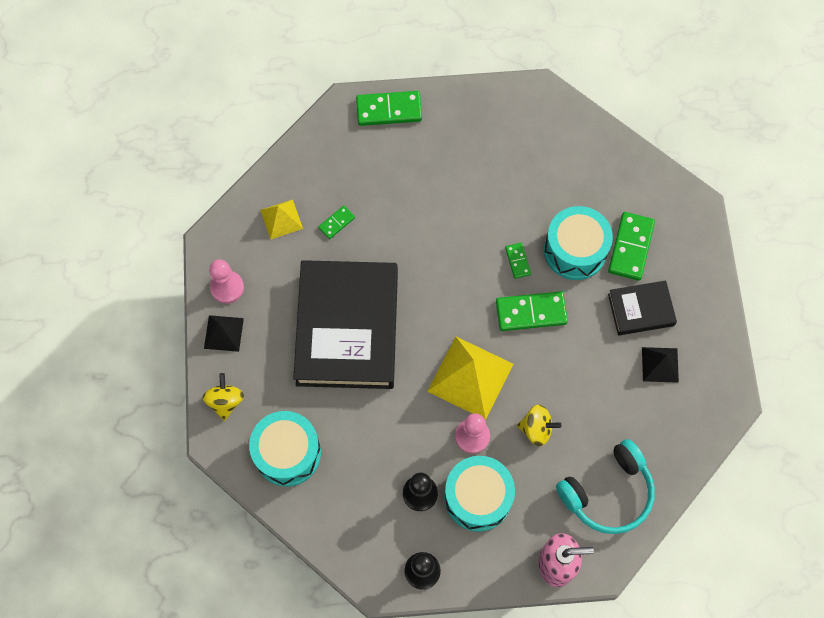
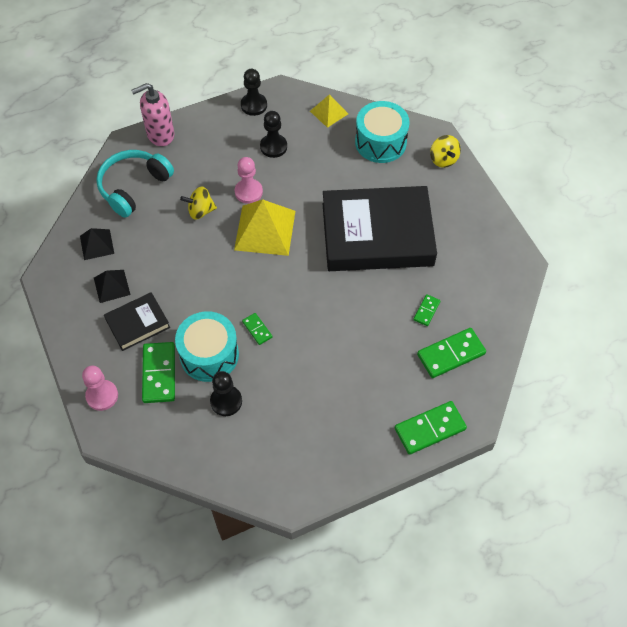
camera: 160 degrees right, 10 degrees down
black pyramid [204,315,244,352] -> black pyramid moved to [80,228,114,260]
pink pawn [209,259,244,304] -> pink pawn moved to [82,366,118,411]
yellow pyramid [260,199,303,239] -> yellow pyramid moved to [310,94,348,128]
black book [293,260,398,389] -> black book turned 75 degrees counterclockwise [323,186,437,271]
turquoise drum [444,456,515,532] -> none
green domino [496,291,568,331] -> green domino moved to [417,328,486,378]
none -> black pawn [210,371,242,416]

